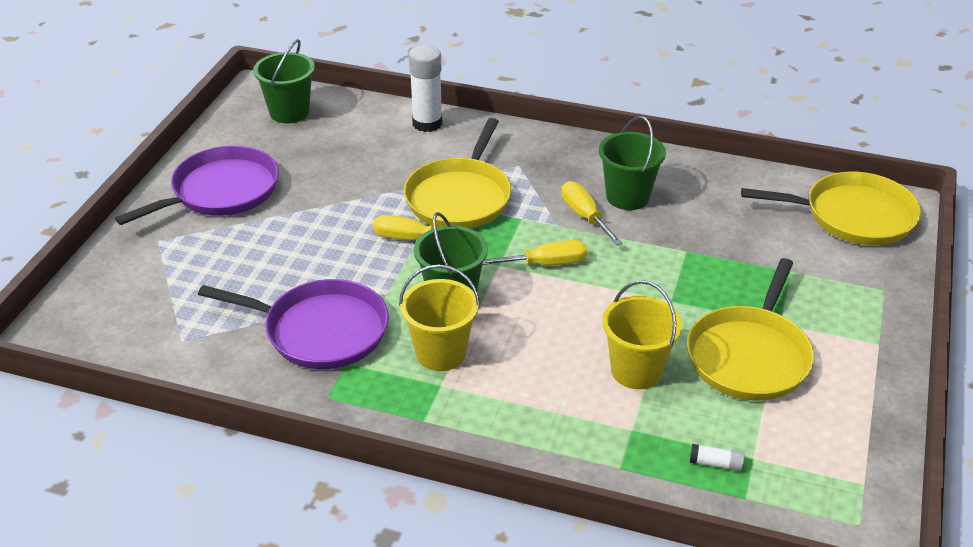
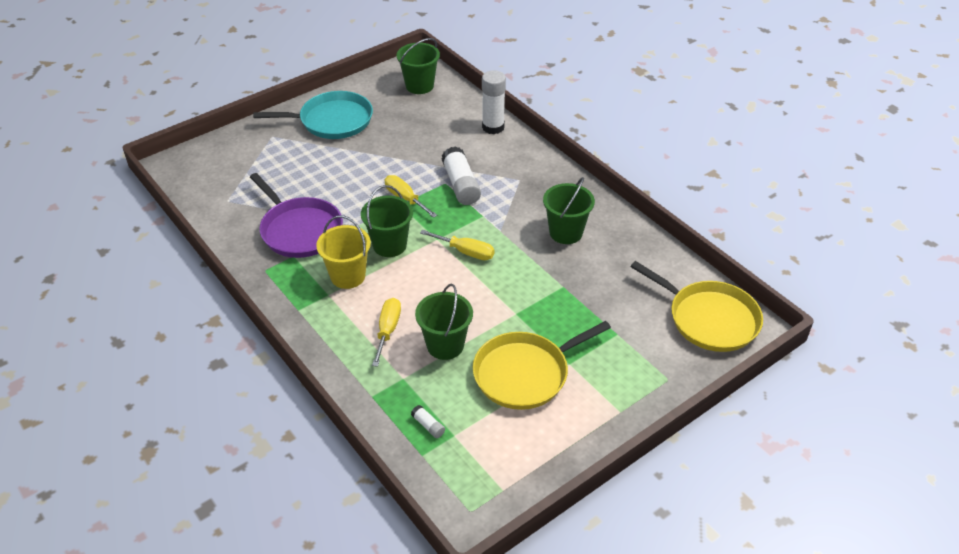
camera: 35 degrees right, 5 degrees up
purple pan [115,146,279,225] -> turquoise pan [253,91,373,139]
yellow pan [404,118,511,229] -> white glue stick [442,146,481,205]
yellow screwdriver [561,181,622,245] -> yellow screwdriver moved to [372,298,401,367]
yellow bucket [602,280,682,389] -> green bucket [415,284,473,360]

